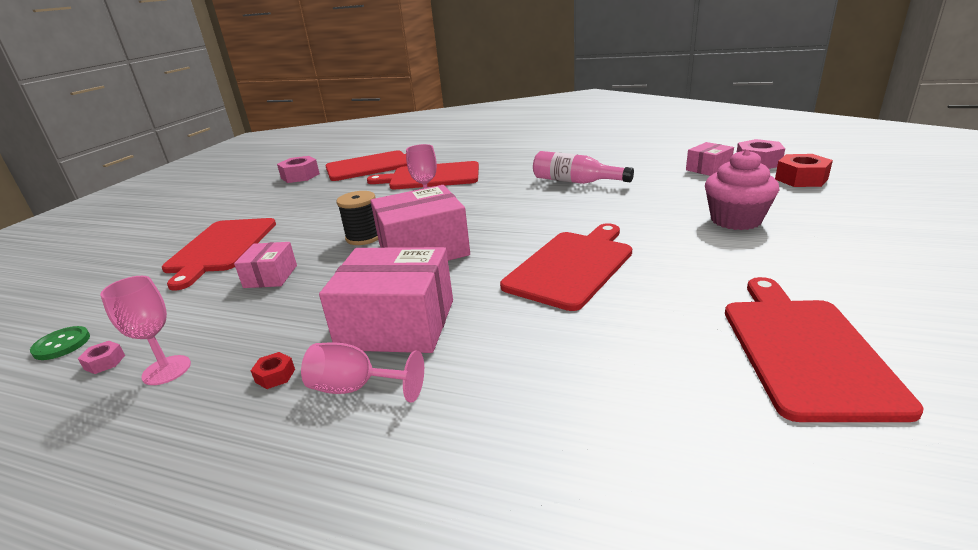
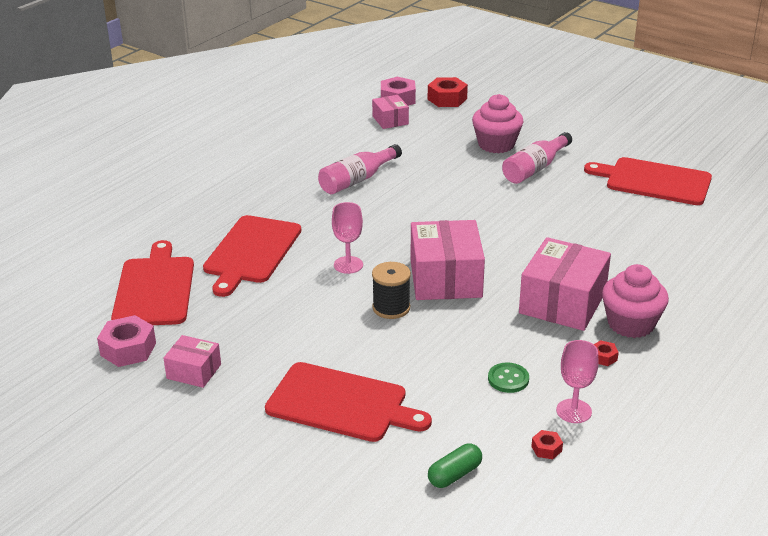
camera: 75 degrees left, 5 degrees up
green button [30,326,90,360] -> green button moved to [488,362,529,393]
pink nut [78,341,125,374] -> red nut [531,430,563,459]
pink box [234,242,297,288] -> pink box moved to [164,335,221,388]
pink goblet [301,342,424,403] -> pink cupcake [602,264,669,338]
red cutting board [500,223,632,311] -> none
none -> green capsule [428,444,482,488]
none -> pink bottle [502,132,572,184]

